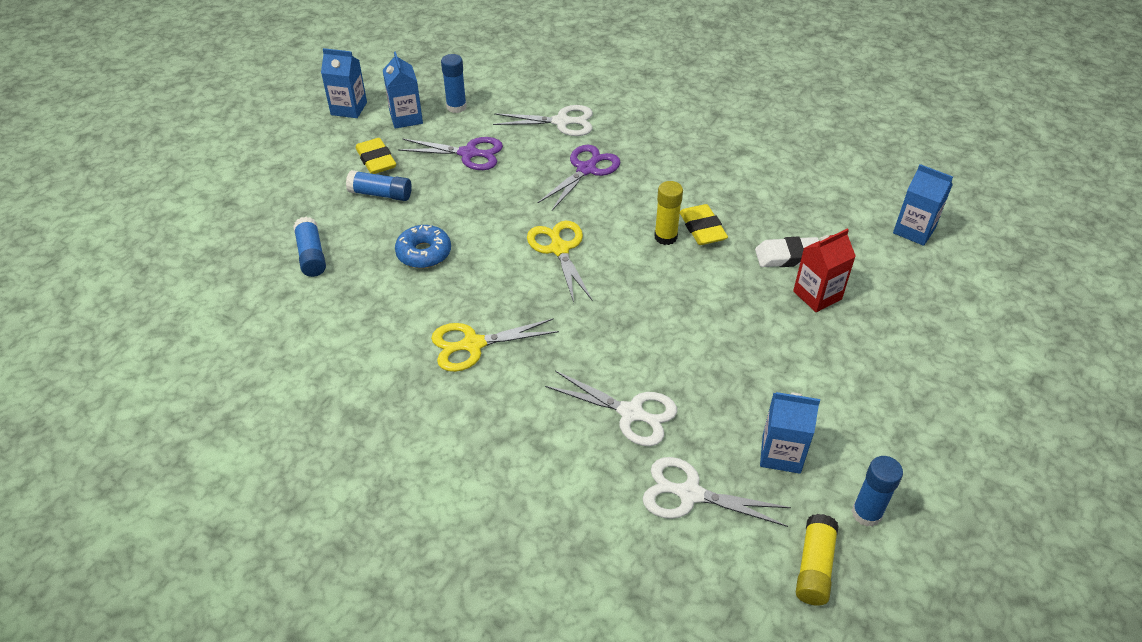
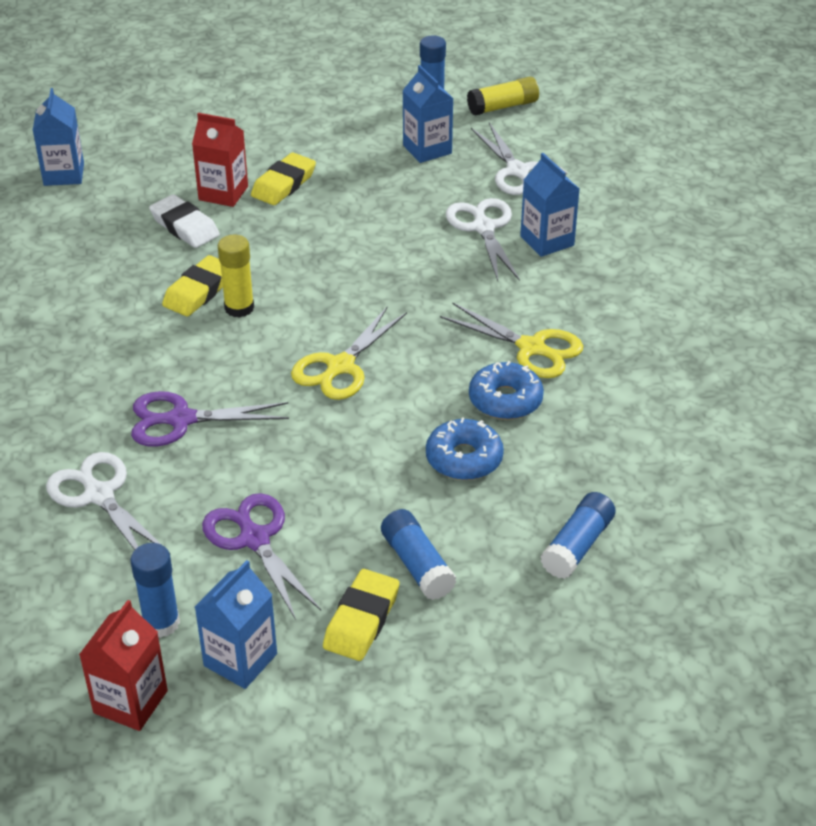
camera: 130 degrees left, 5 degrees down
blue carton [321,48,367,118] -> blue carton moved to [520,153,580,257]
none -> red carton [79,600,168,731]
none -> yellow eraser [251,153,316,205]
none -> blue donut [469,361,544,420]

